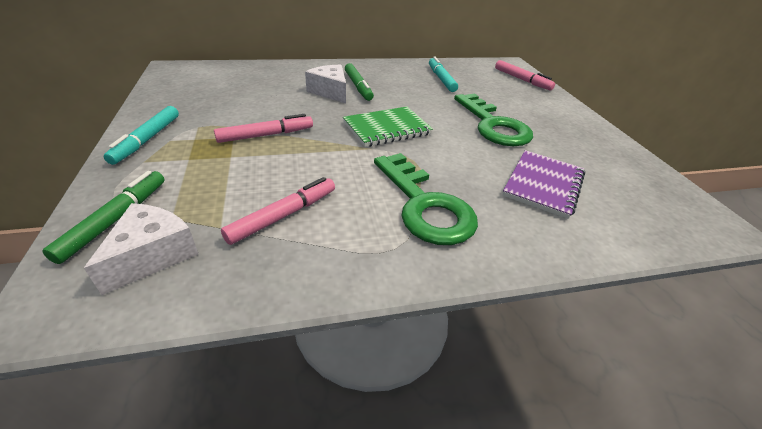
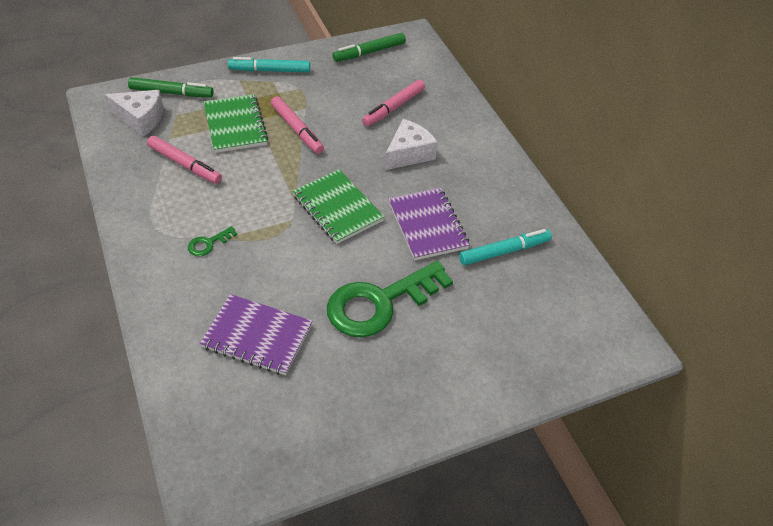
camera: 80 degrees right, 10 degrees up
green marker [345,63,374,101] -> green marker moved to [333,33,406,62]
green key [374,153,478,245] -> green key [188,226,237,256], size x0.40
pink marker [495,60,555,90] -> pink marker moved to [362,80,425,126]
none -> green notebook [203,94,268,153]
none -> purple notebook [388,188,470,260]

